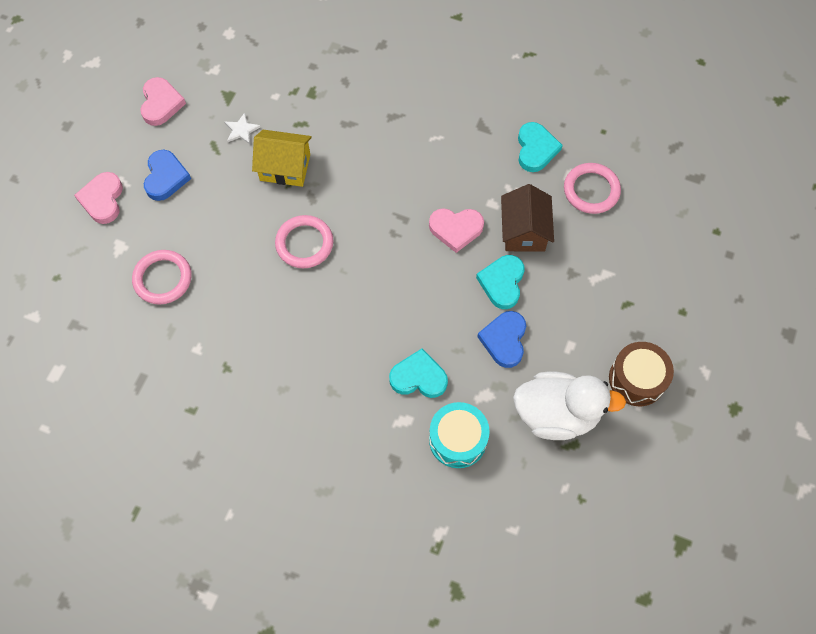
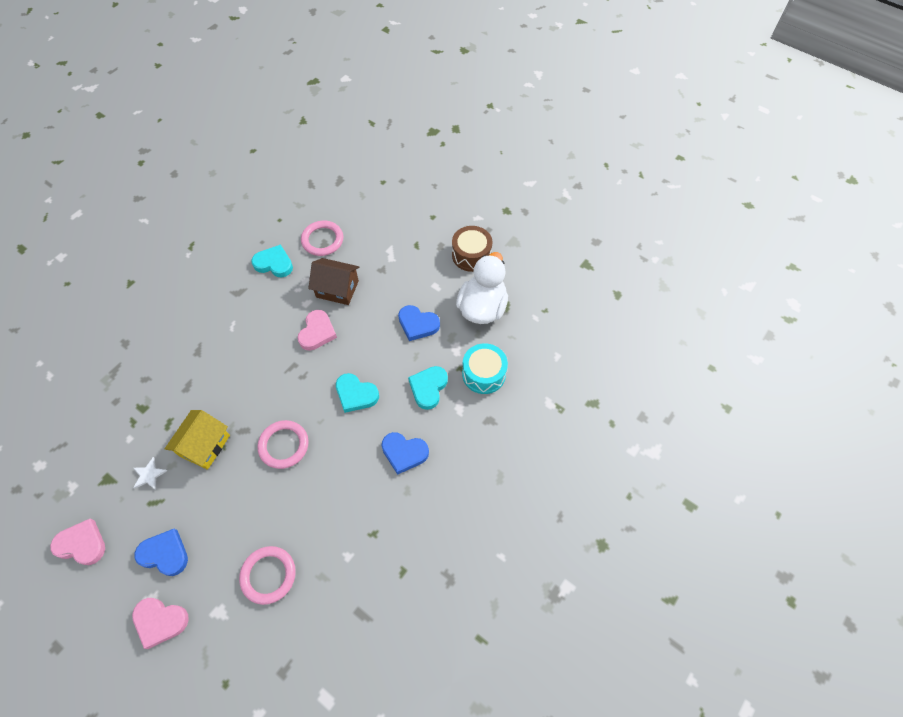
camera: 75 degrees left, 5 degrees down
turquoise heart [476,255,525,309] -> turquoise heart moved to [336,373,379,413]
none -> blue heart [381,432,429,475]

